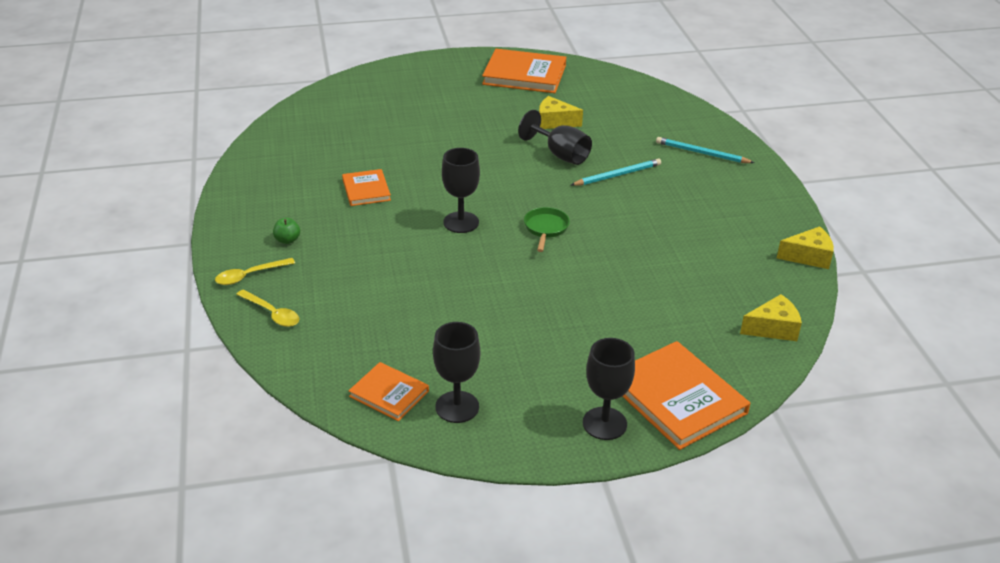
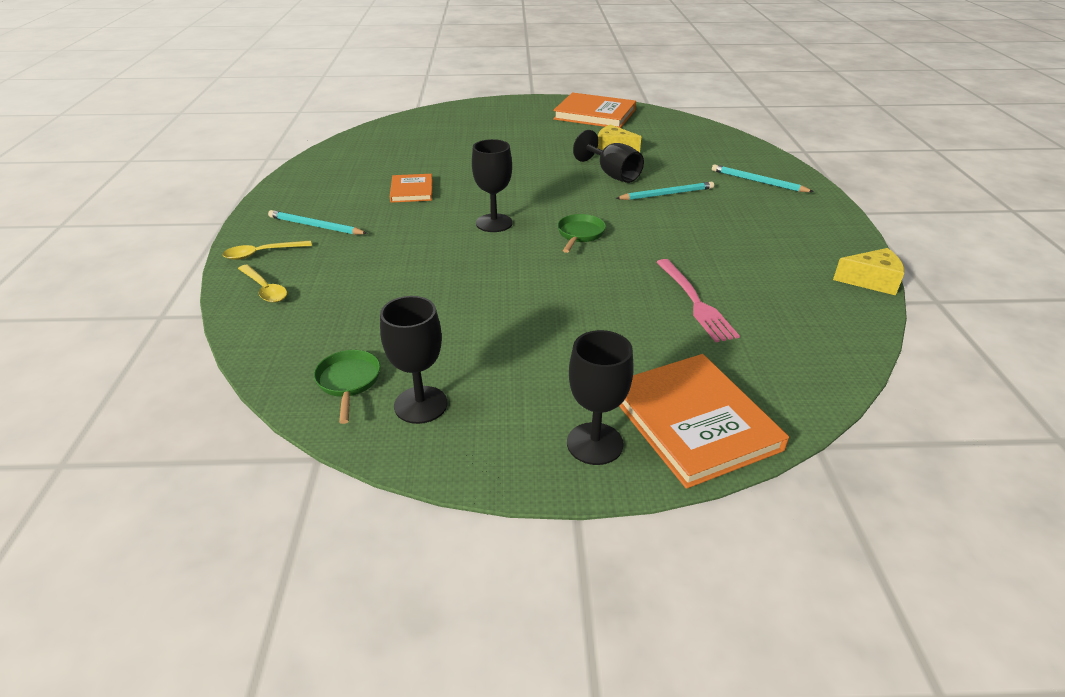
camera: 10 degrees right, 0 degrees up
green apple [273,218,300,244] -> turquoise pencil [268,210,368,235]
orange book [349,362,429,421] -> green pan [314,350,380,424]
yellow cheese [740,294,802,341] -> none
none -> pink fork [656,259,740,342]

